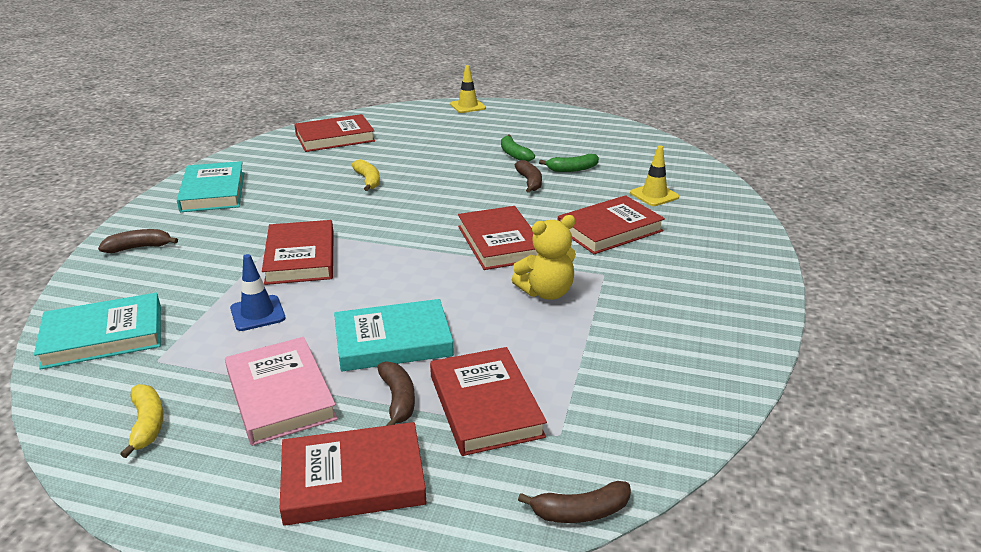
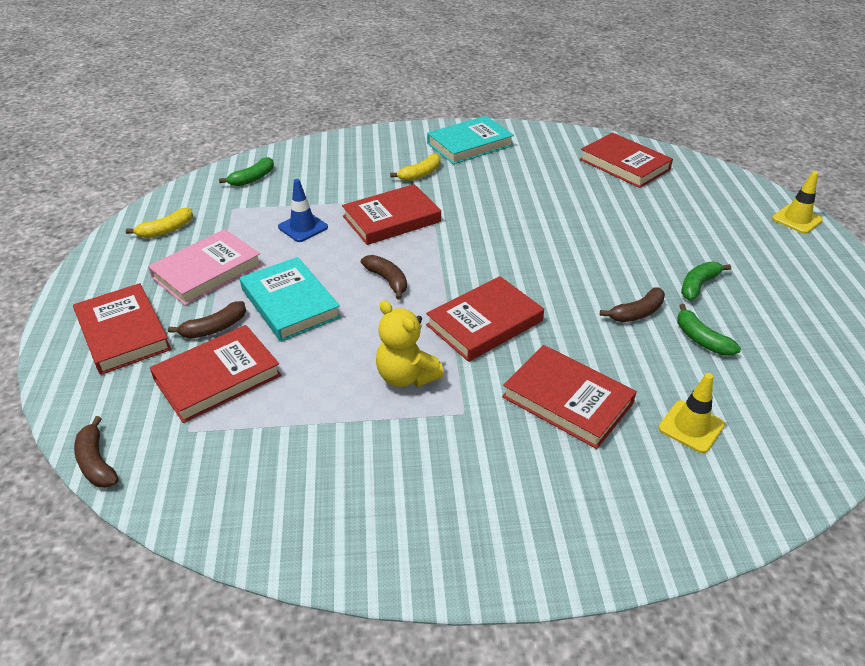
camera: 70 degrees right, 10 degrees up
turquoise book [34,293,161,369] -> green banana [219,157,274,186]
brown banana [98,229,178,253] -> brown banana moved to [361,255,407,300]
yellow banana [352,159,380,191] -> yellow banana moved to [390,153,441,181]

